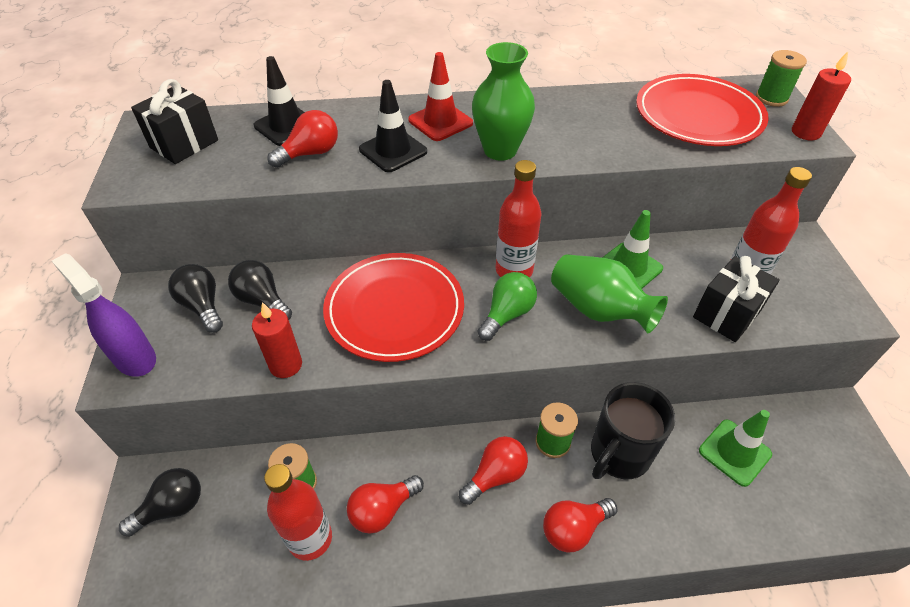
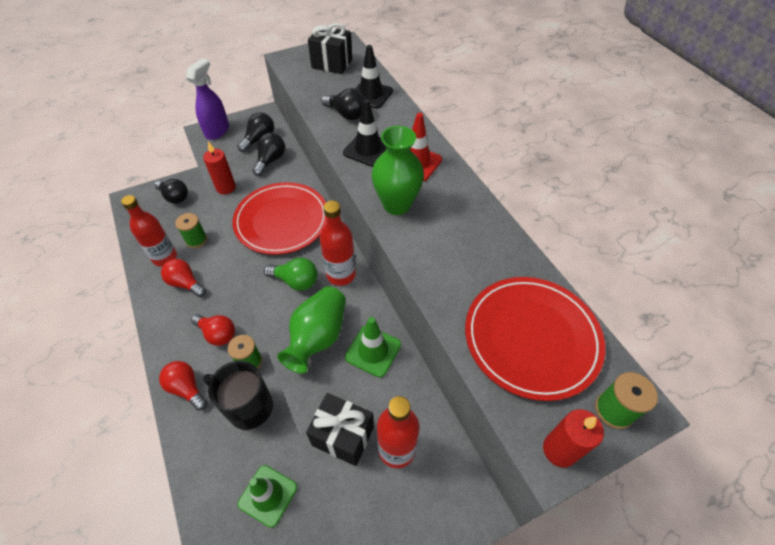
camera: 70 degrees right, 5 degrees up
red light bulb [267,110,338,168] -> black light bulb [321,88,366,120]

